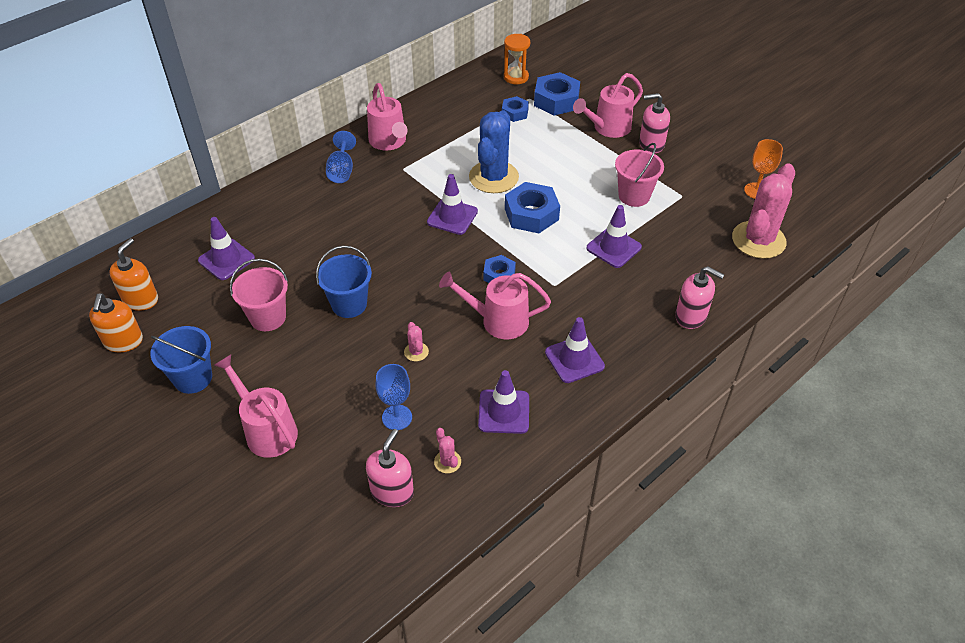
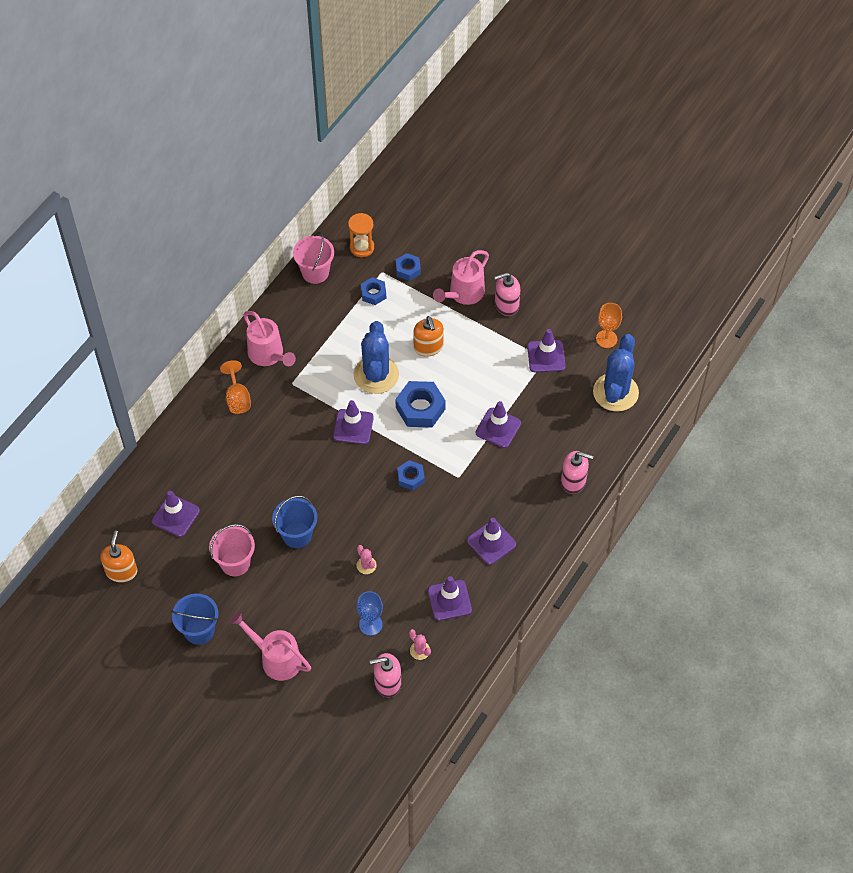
camera: 15 degrees left, 10 degrees up
orange soap dispenser [89,293,143,352] -> orange soap dispenser moved to [413,316,444,356]
blue goblet [326,131,356,183] -> orange goblet [220,360,251,414]
pink soap dispenser [366,429,414,507] -> pink soap dispenser turned 105 degrees counterclockwise [370,653,401,697]
pink watering can [439,272,551,339] -> none
blue nut [534,72,580,115] -> blue nut [395,253,421,281], size x0.58
pink bucket [615,143,664,207] -> pink bucket moved to [293,232,334,284]
pink cactus [732,163,795,259] -> blue cactus [593,334,639,412]
none -> purple traffic cone [527,329,566,372]

